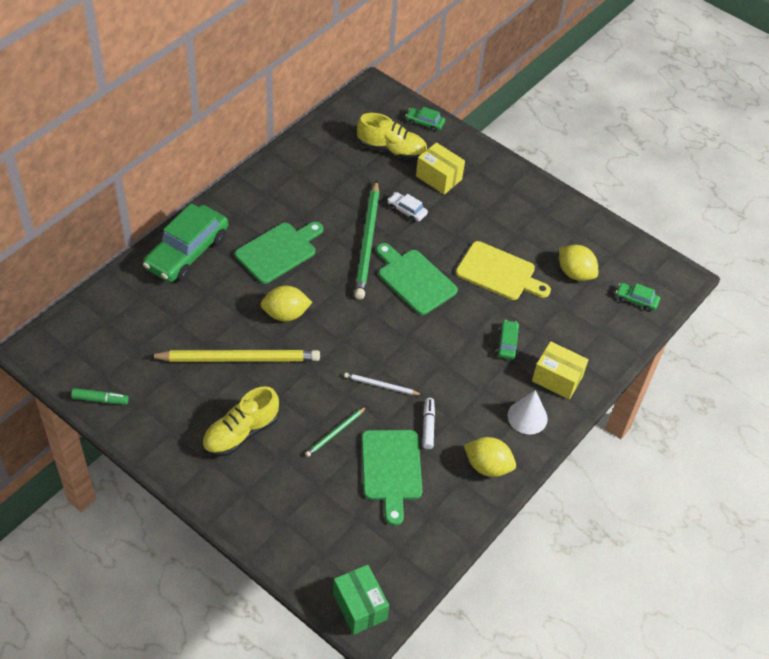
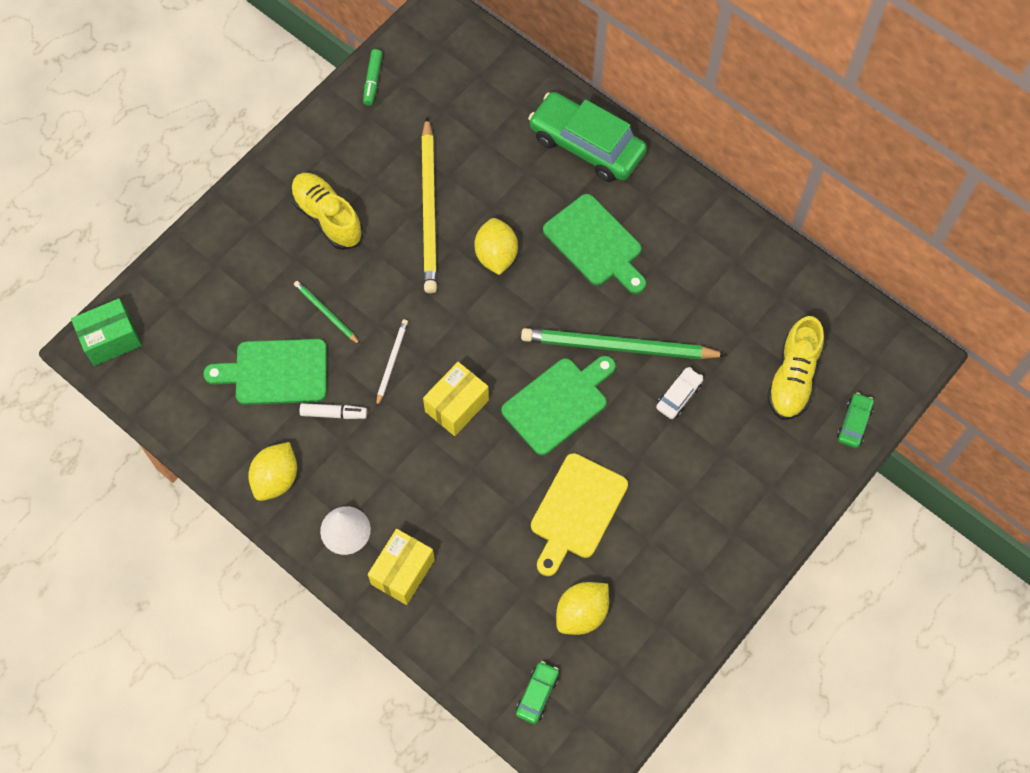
camera: 95 degrees right, 15 degrees up
yellow box [416,142,465,195] -> yellow box moved to [423,362,489,436]
green car [496,320,520,359] -> none

